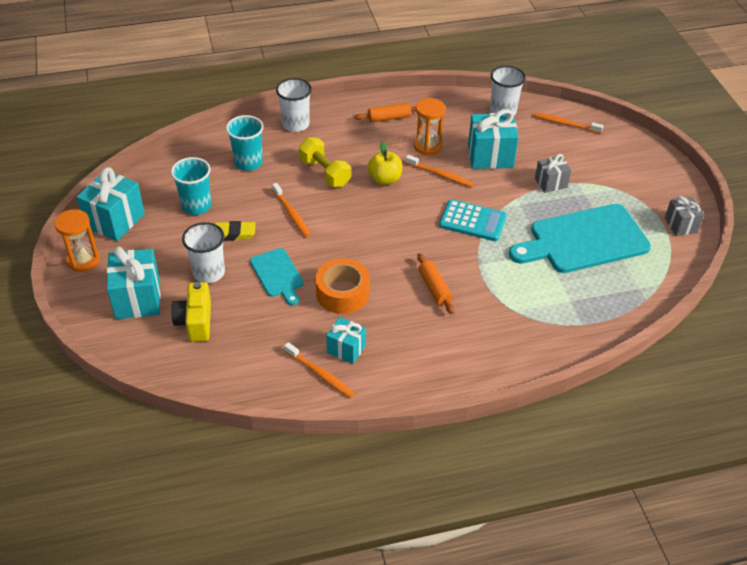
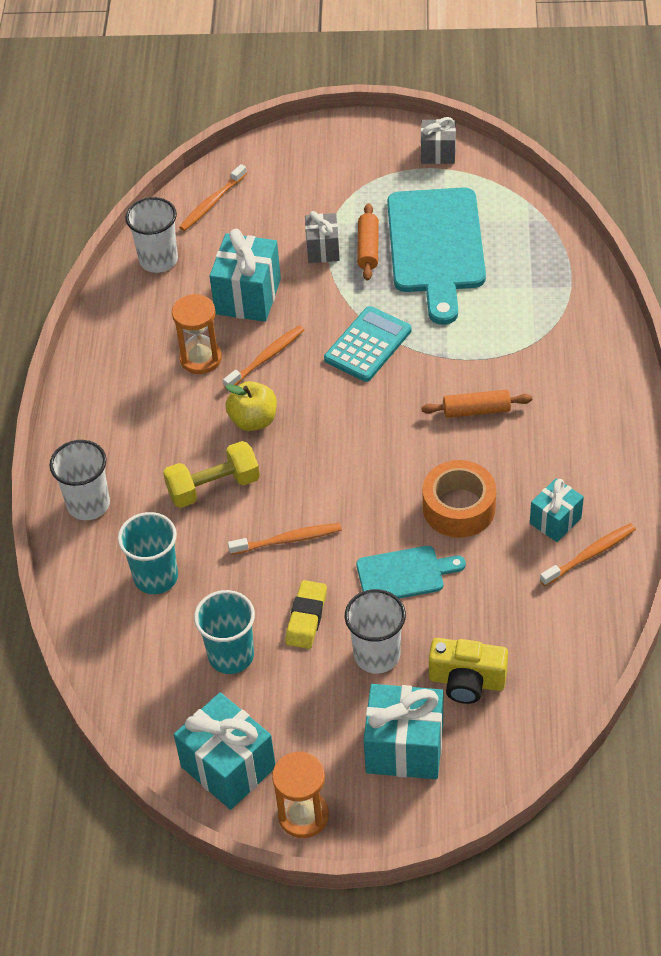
camera: 70 degrees left, 5 degrees up
orange rolling pin [355,103,416,122] -> orange rolling pin moved to [357,203,379,281]

